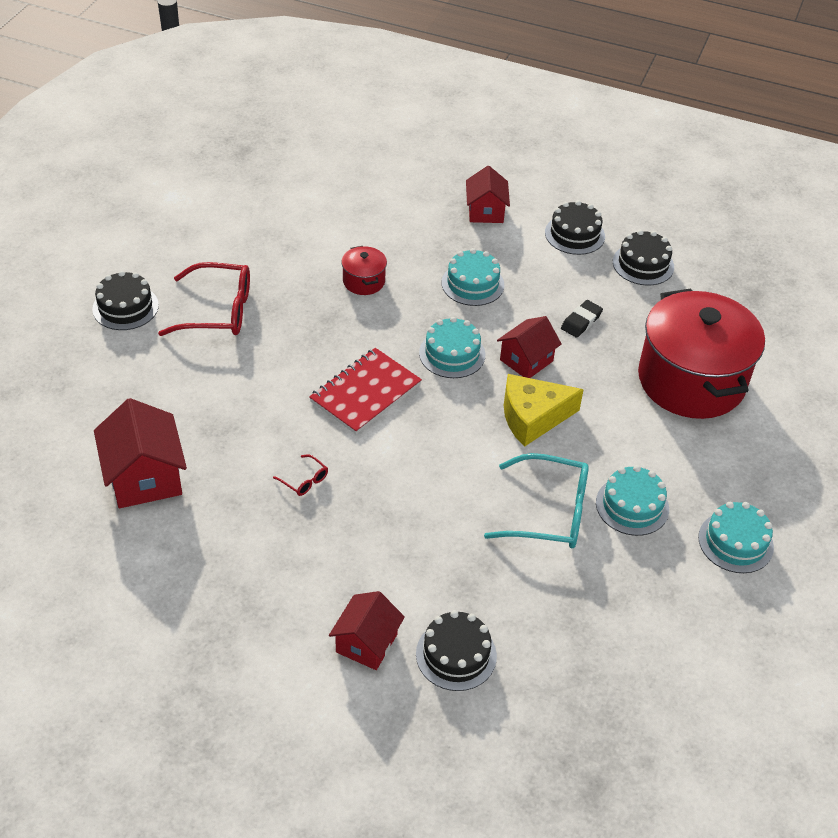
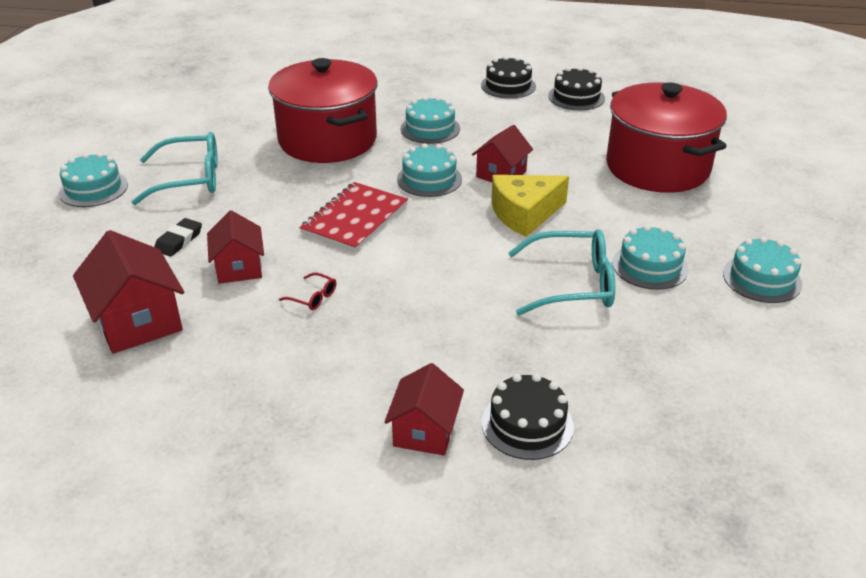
camera: 10 degrees left, 10 degrees down
black cake [92,271,159,330] -> turquoise cake [59,153,128,207]
red glasses [158,262,250,336] -> turquoise glasses [131,132,218,205]
red pot [341,246,387,295] -> red pot [268,58,378,163], size x2.41
red house [466,166,510,223] -> red house moved to [207,210,264,284]
black eraser [561,300,603,338] -> black eraser moved to [154,218,202,257]

